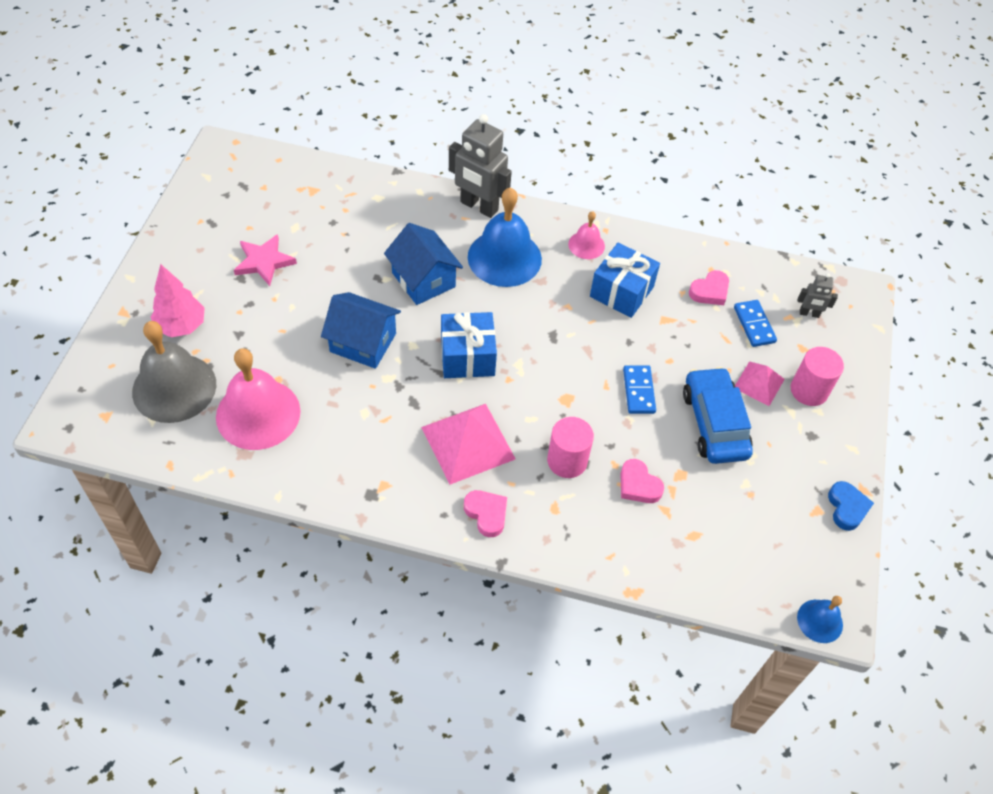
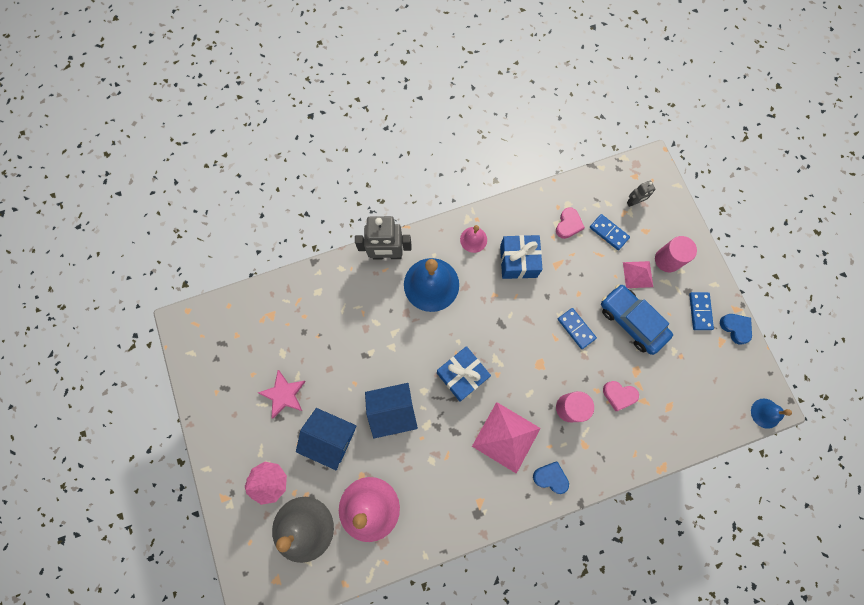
camera: 30 degrees left, 20 degrees up
blue house [384,223,463,305] -> blue house moved to [296,408,356,470]
pink heart [464,490,507,537] -> blue heart [533,461,569,494]
none -> blue domino [689,292,714,330]

